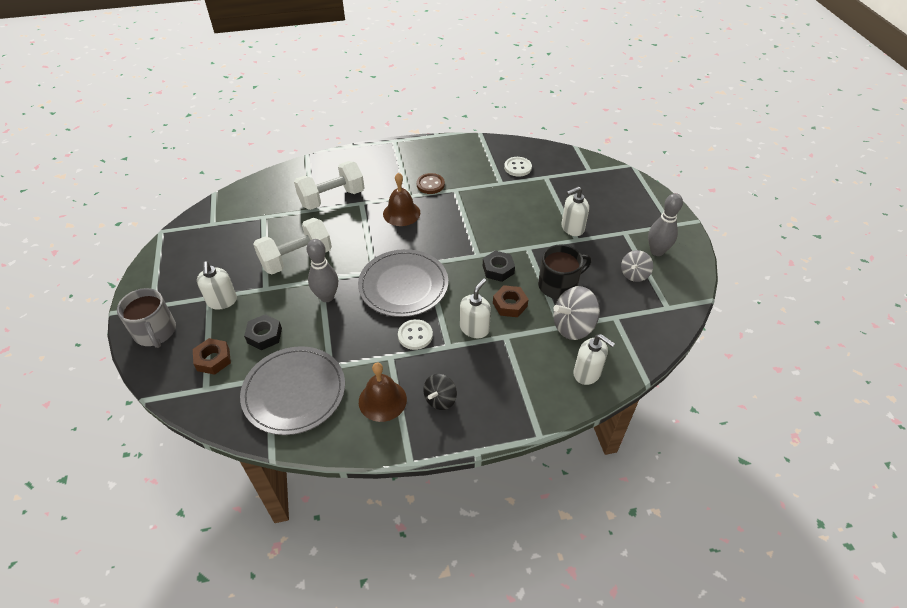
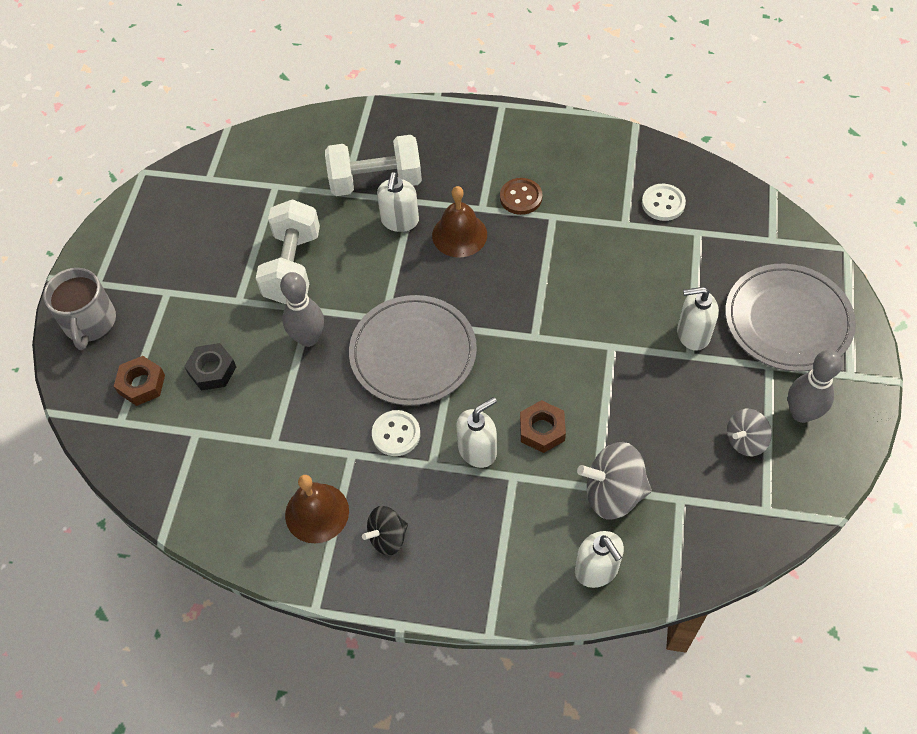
camera: 25 degrees right, 10 degrees up
white soap dispenser [197,261,237,310] -> white soap dispenser moved to [377,172,419,232]
grey plate [240,346,345,435] -> grey plate moved to [725,264,856,372]
white dumbbell [253,218,332,274] -> white dumbbell turned 75 degrees counterclockwise [256,199,320,304]
black nut [483,251,515,282] -> none
black mug [538,244,591,299] -> none

